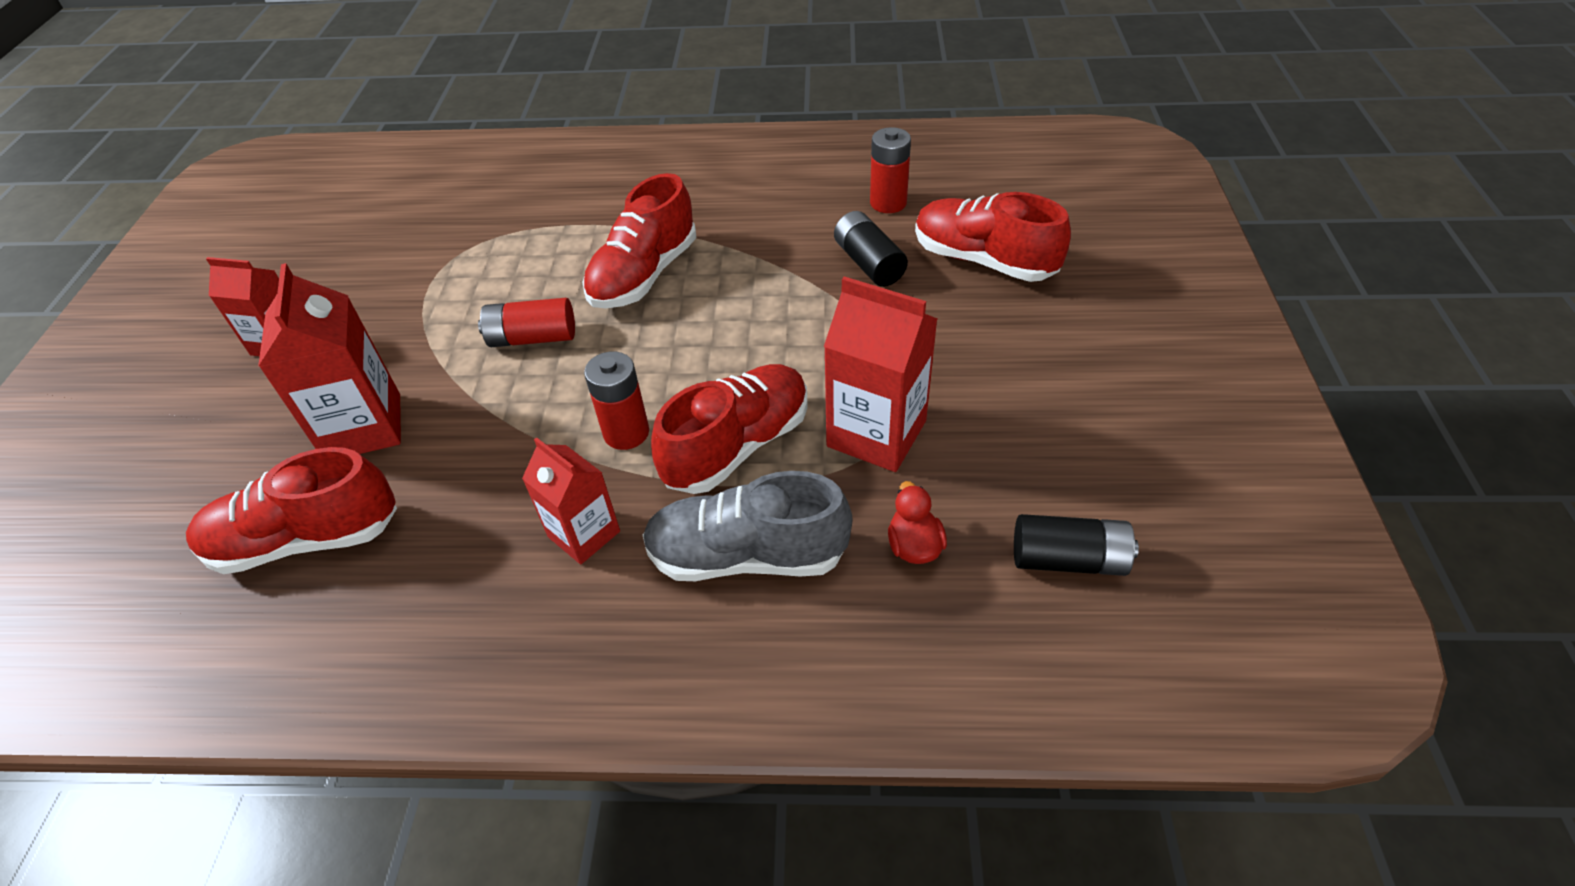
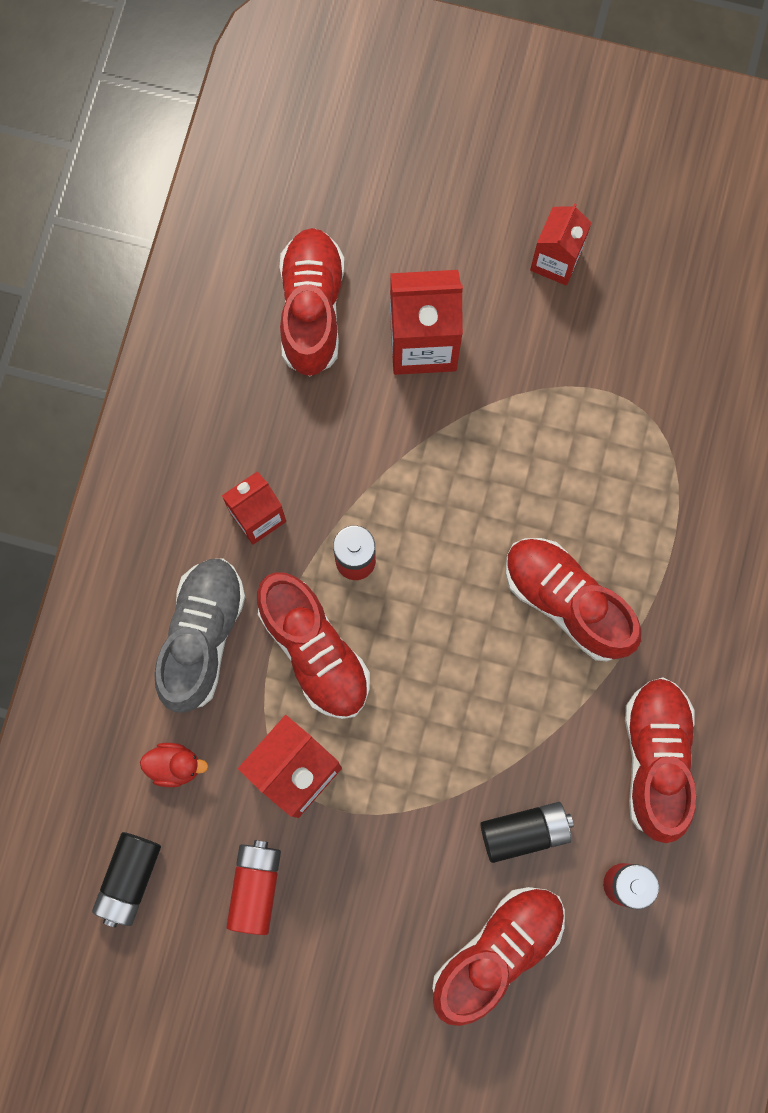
camera: 100 degrees right, 30 degrees up
red battery [478,298,575,347] -> red battery moved to [227,840,281,935]
none -> red shoe [625,678,696,843]

